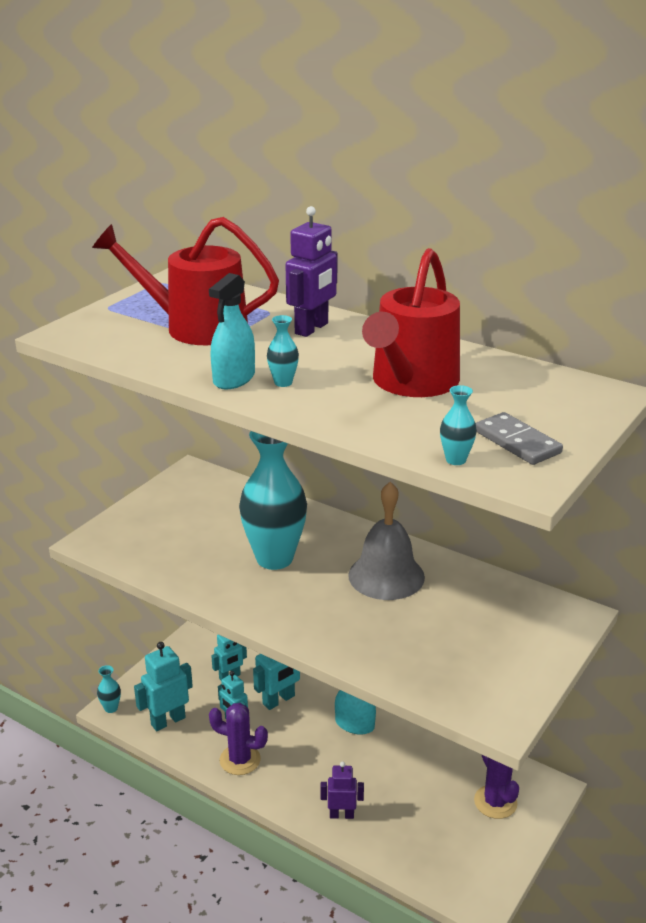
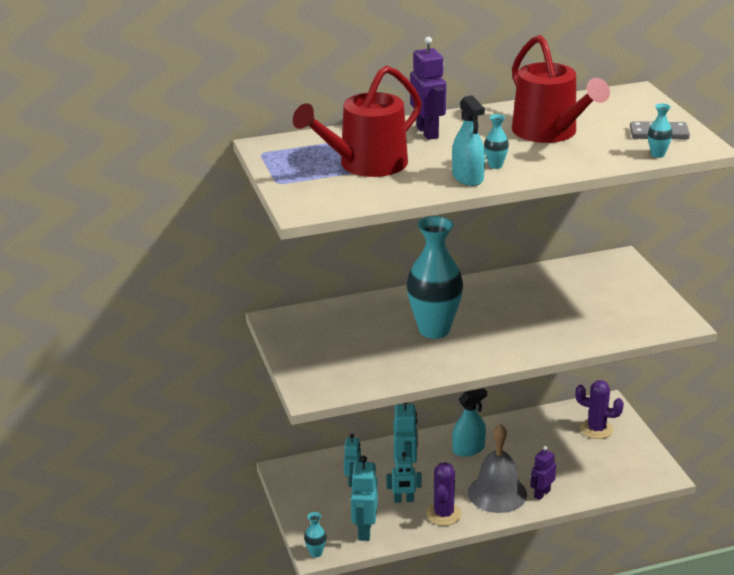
camera: 50 degrees left, 0 degrees up
purple cactus [209,703,268,775] -> purple cactus turned 45 degrees counterclockwise [426,462,462,526]
grey bell [348,482,425,600] -> grey bell moved to [468,424,527,513]

